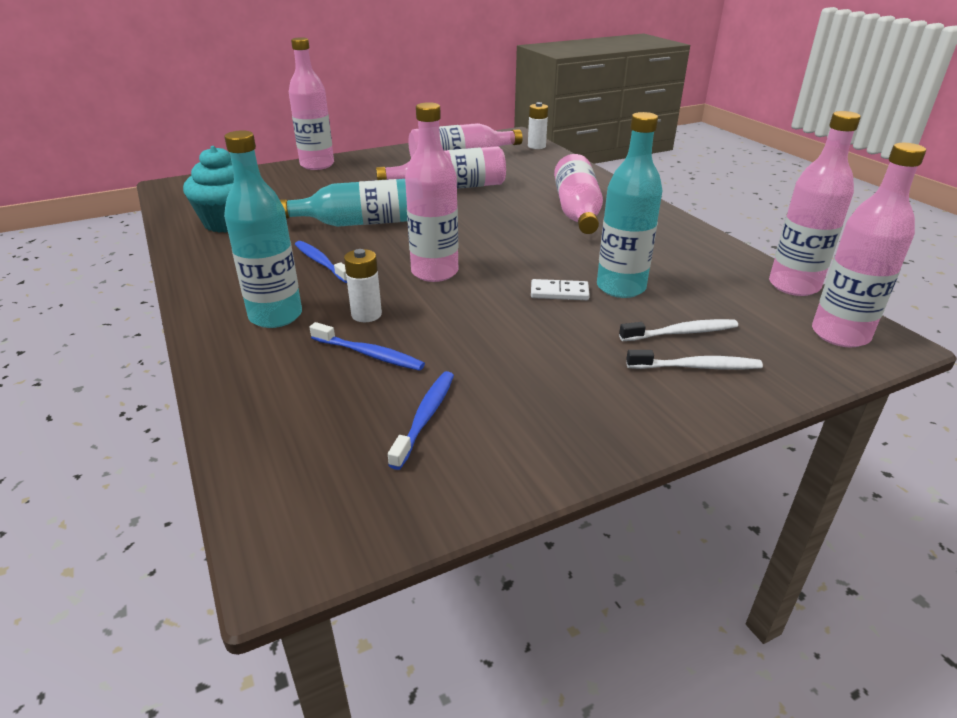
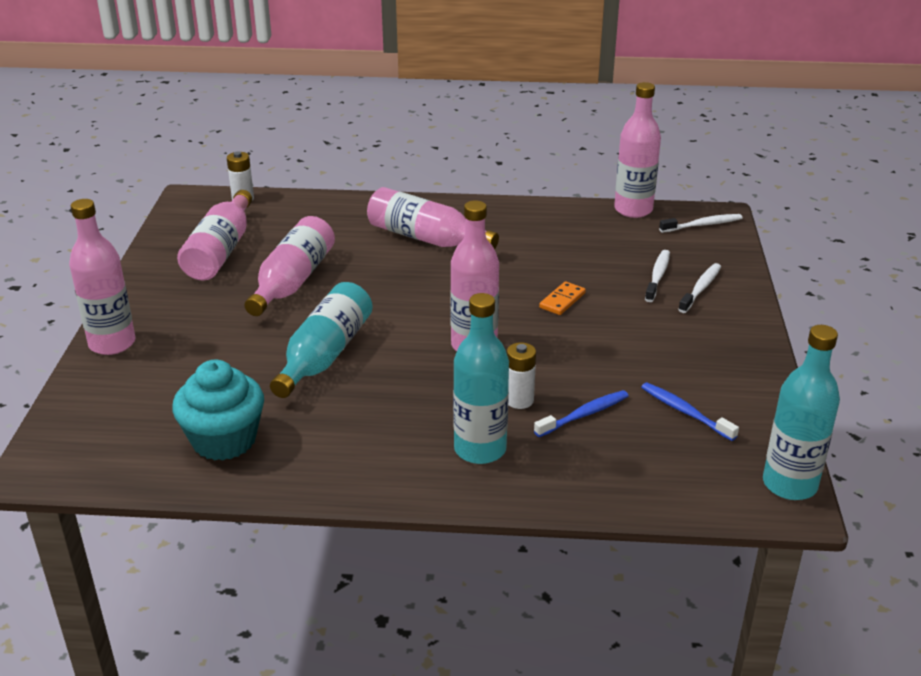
camera: 60 degrees left, 0 degrees up
blue toothbrush [295,241,347,283] -> none
white domino [531,279,590,300] -> orange domino [539,281,586,315]
turquoise bottle [597,112,662,298] -> turquoise bottle moved to [763,325,840,500]
pink bottle [812,143,926,347] -> white toothbrush [659,214,742,233]

